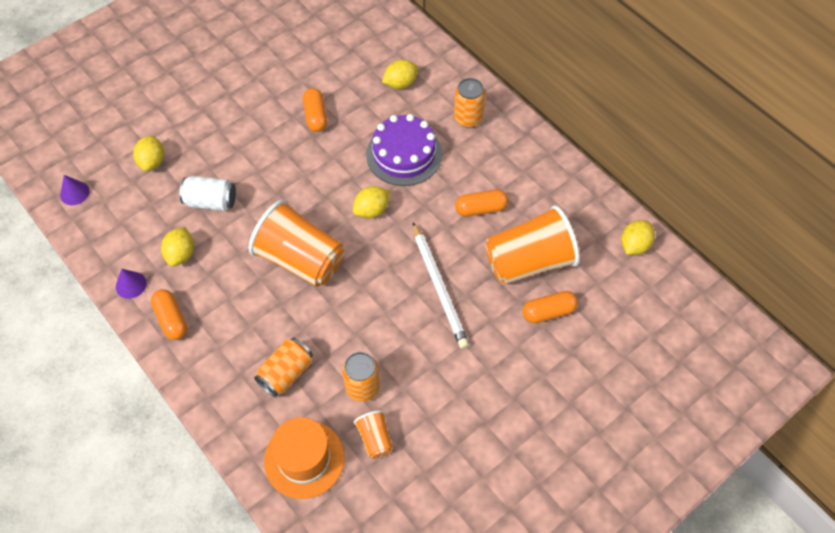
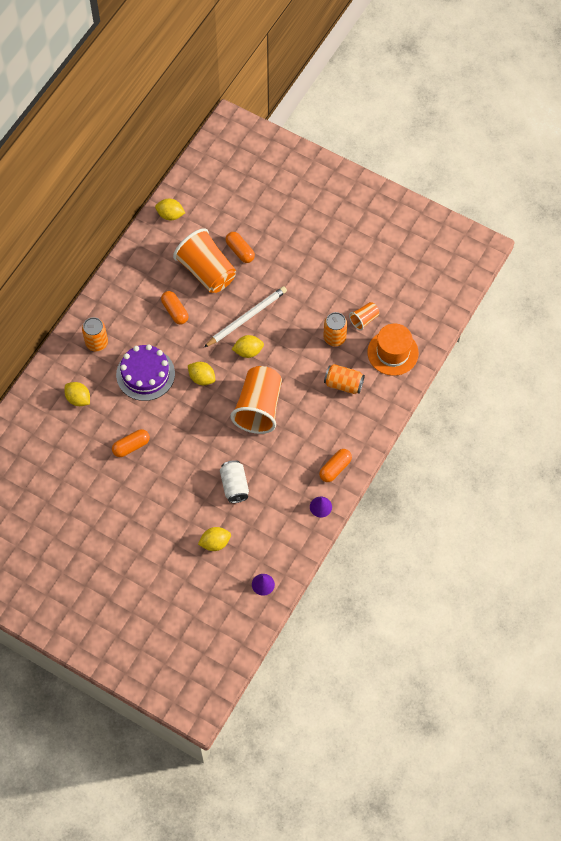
camera: 110 degrees left, 5 degrees up
yellow lemon [161,227,194,266] -> yellow lemon moved to [232,335,264,358]

